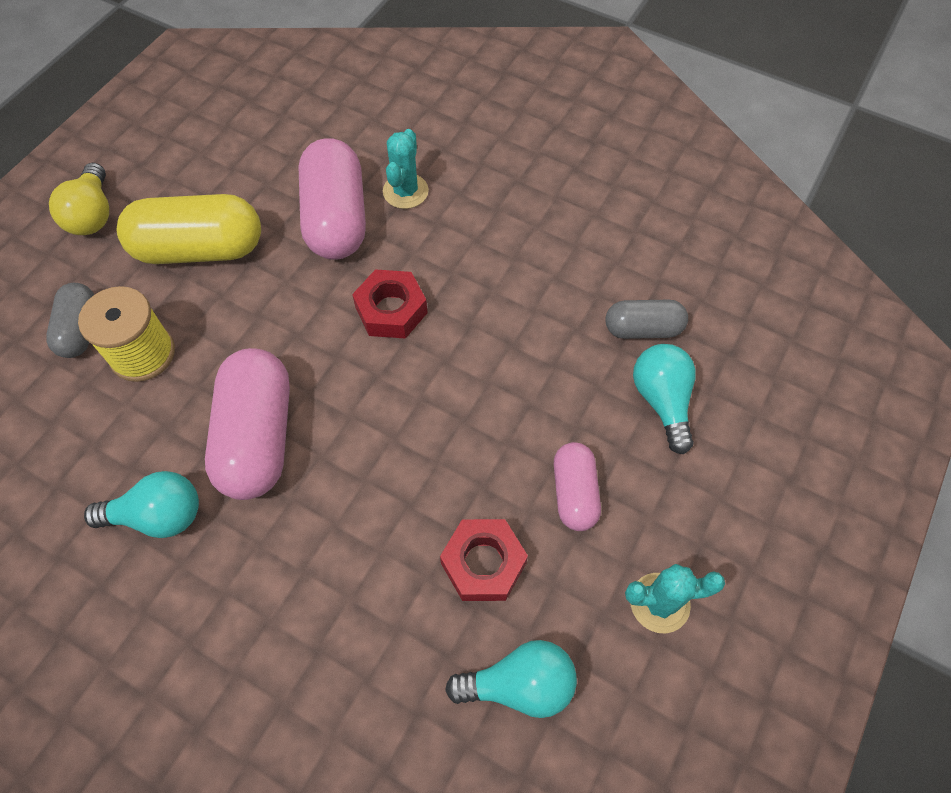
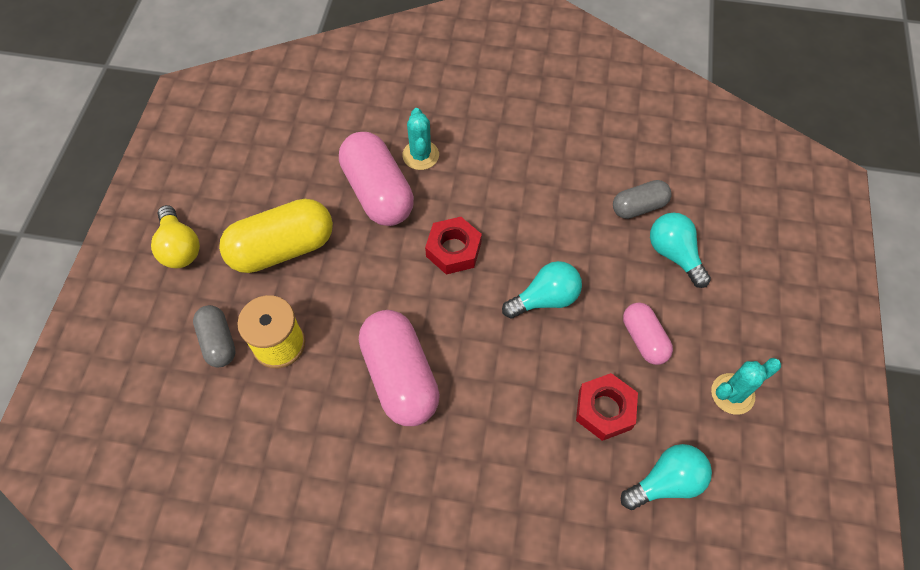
camera: 20 degrees left, 0 degrees up
turquoise light bulb [84,471,199,538] -> turquoise light bulb moved to [502,261,582,318]

